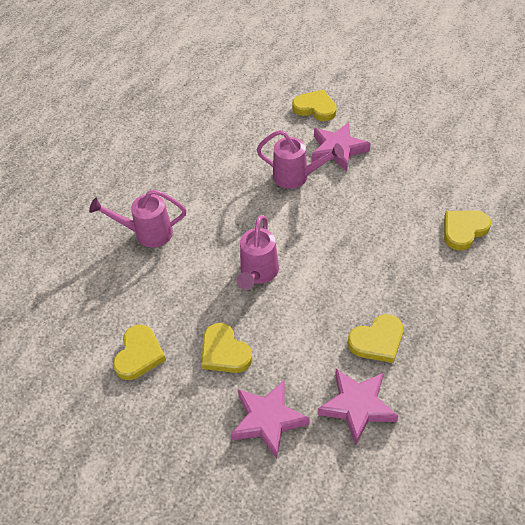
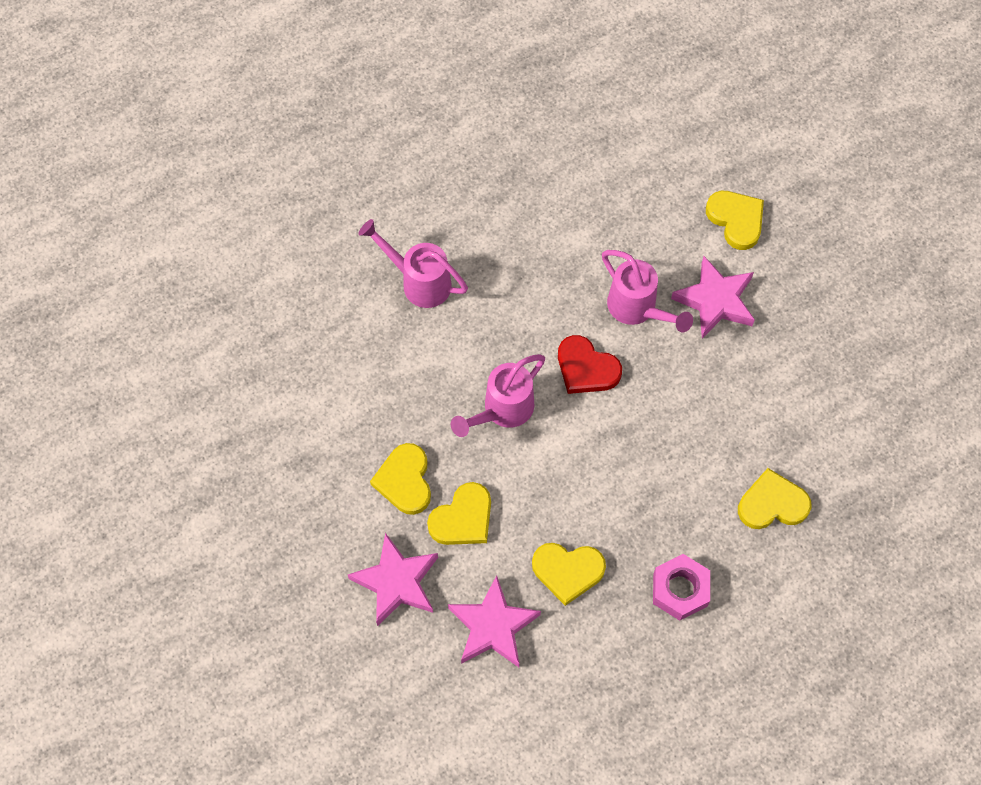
camera: 30 degrees right, 15 degrees up
yellow heart [113,325,166,380] -> yellow heart moved to [427,482,491,545]
none -> red heart [558,335,622,394]
none -> pink nut [653,554,710,621]

